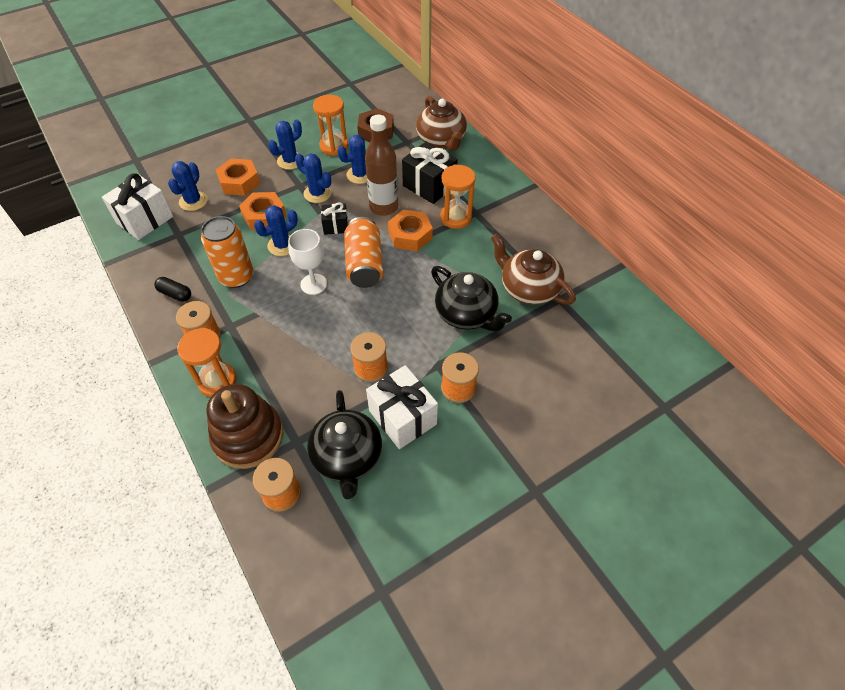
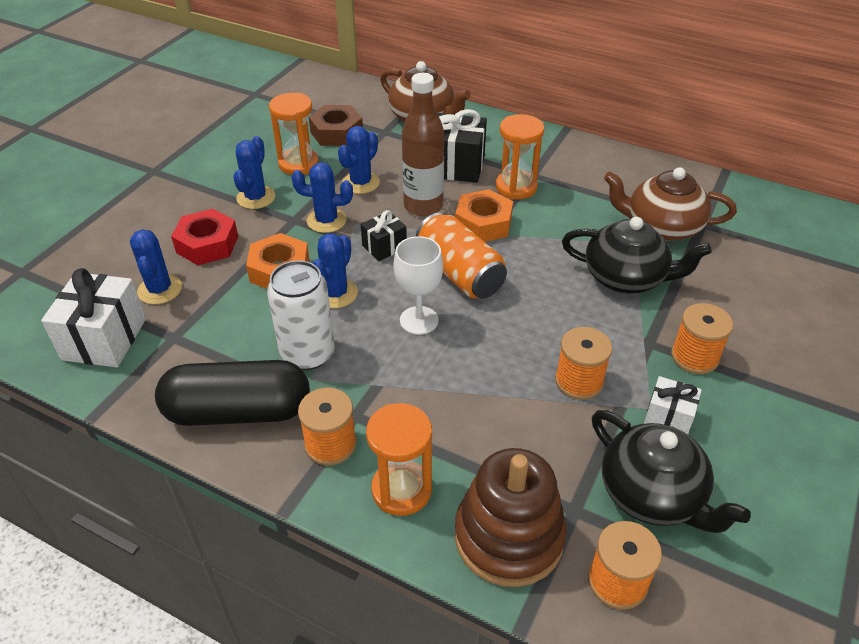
camera: 30 degrees left, 10 degrees down
black capsule [154,277,191,302] -> black capsule [155,360,310,426], size x2.30
orange can [201,216,254,288] -> white can [267,260,335,370]
orange nut [216,158,260,196] -> red nut [171,209,238,265]
white gift [366,365,438,449] -> white gift [644,376,702,434], size x0.57

